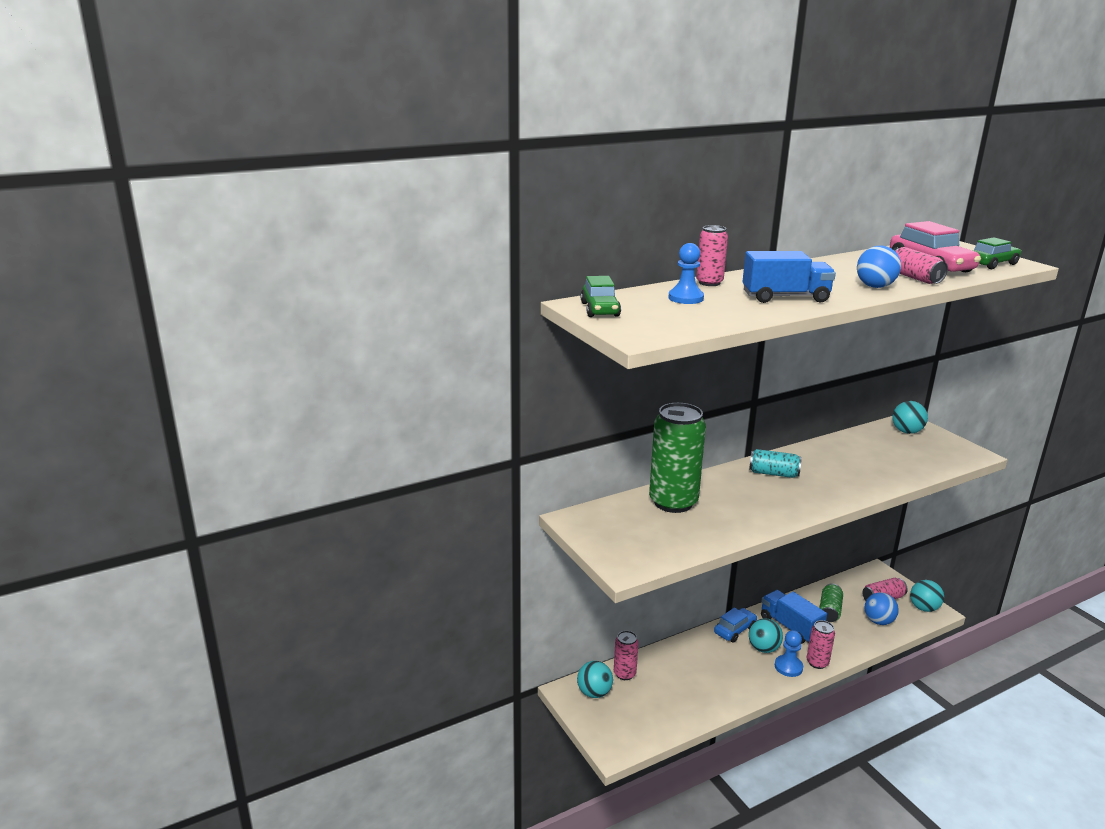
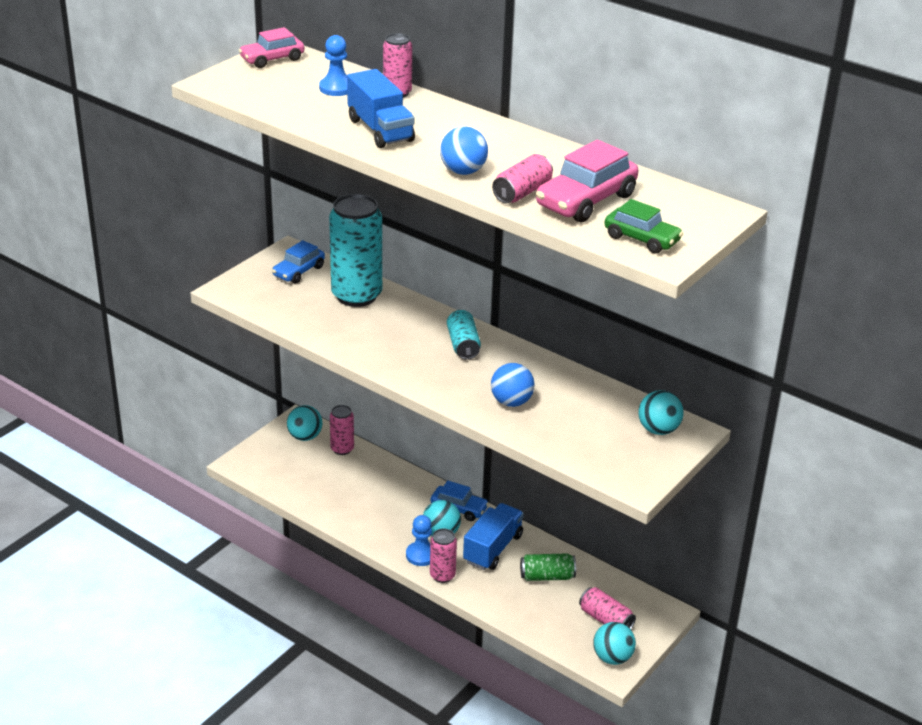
camera: 65 degrees right, 10 degrees up
green car [581,276,621,317] -> pink car [239,27,304,68]
green can [649,403,706,513] -> turquoise can [329,194,382,307]
blue ball [865,592,899,625] -> blue ball moved to [491,363,535,407]
none -> blue car [272,240,325,284]

